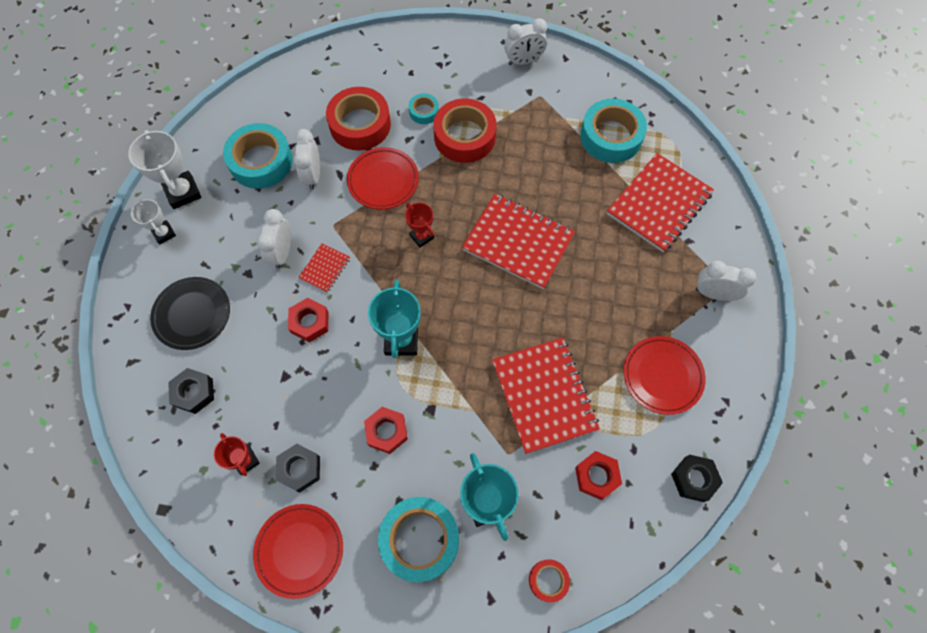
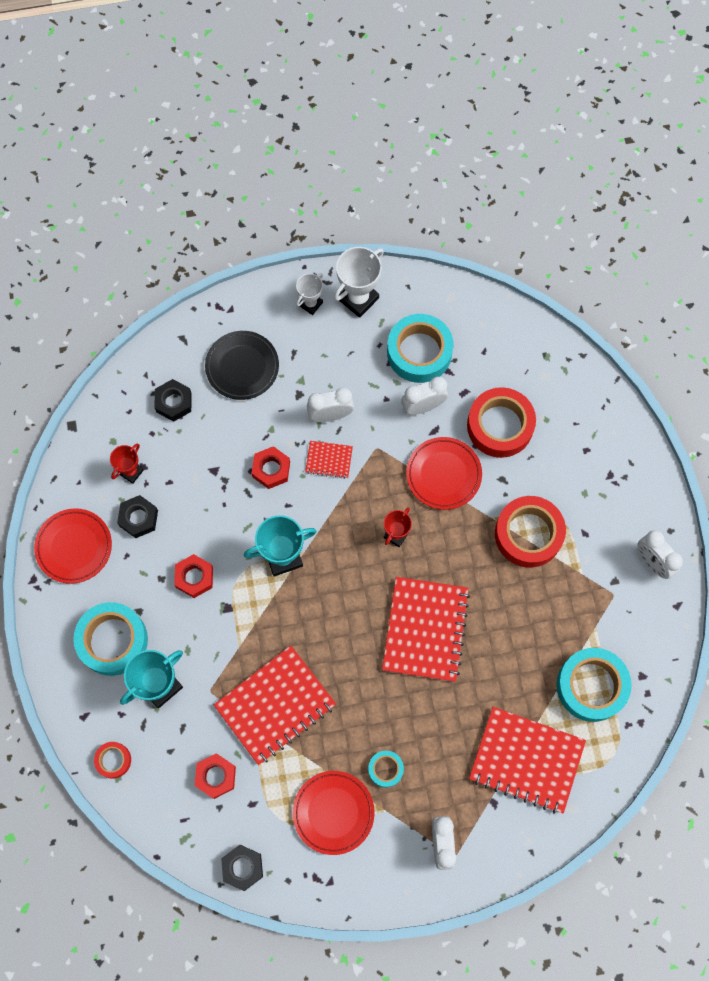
camera: 70 degrees right, 5 degrees up
turquoise tape [409,93,439,124] -> turquoise tape moved to [368,751,404,787]

